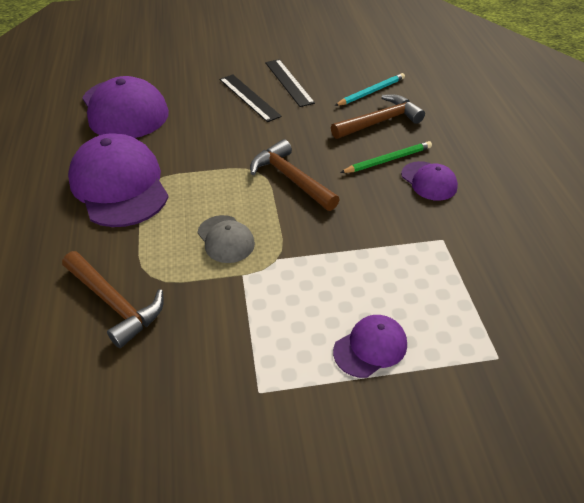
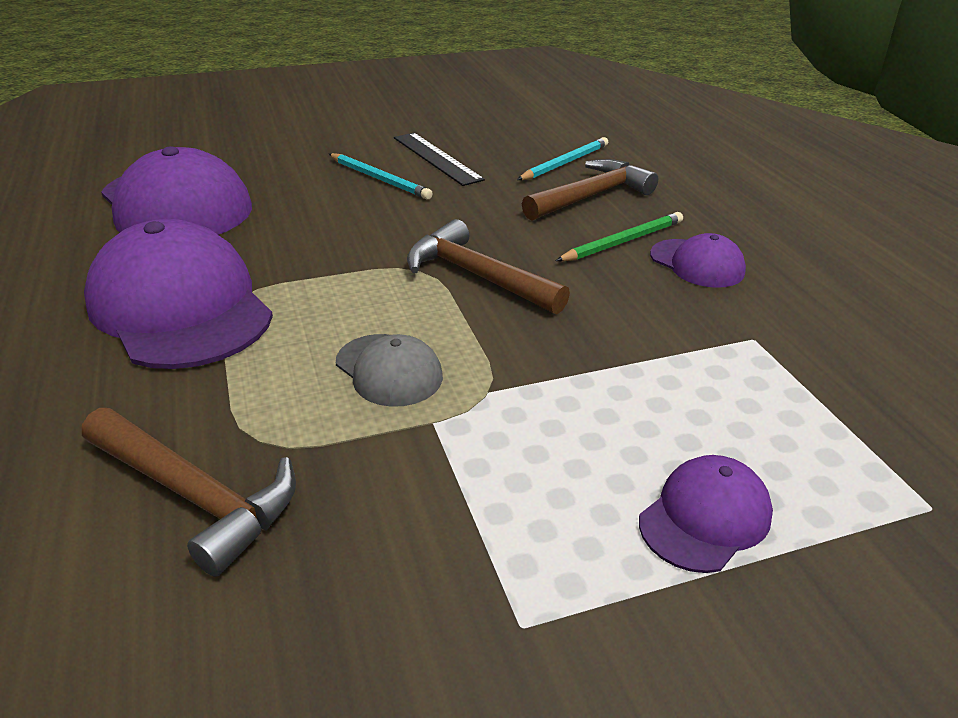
camera: 10 degrees left, 10 degrees down
black ruler [219,74,282,122] -> turquoise pencil [329,153,433,200]

